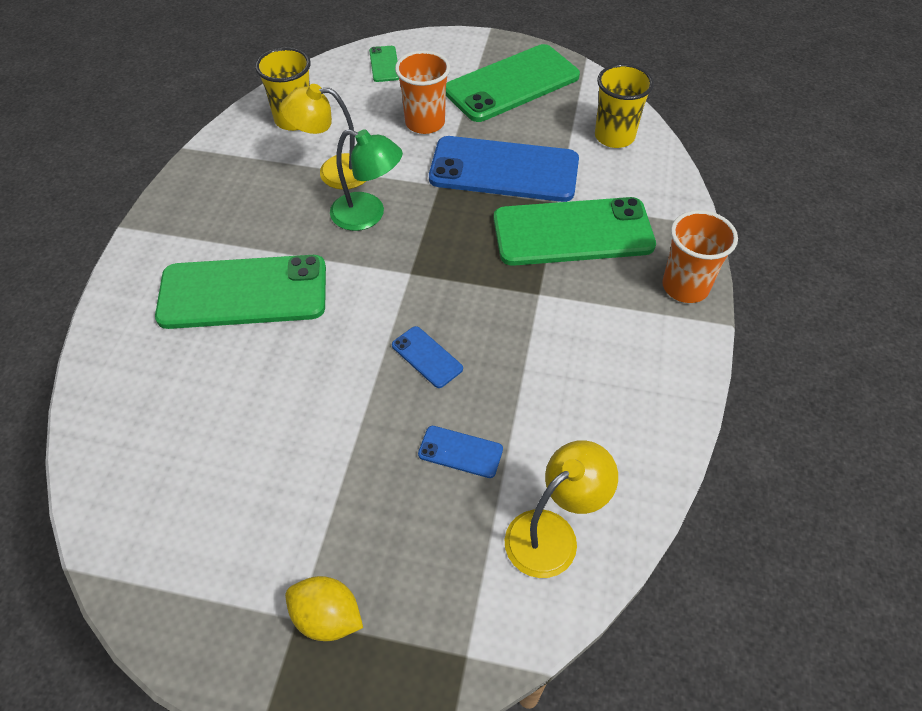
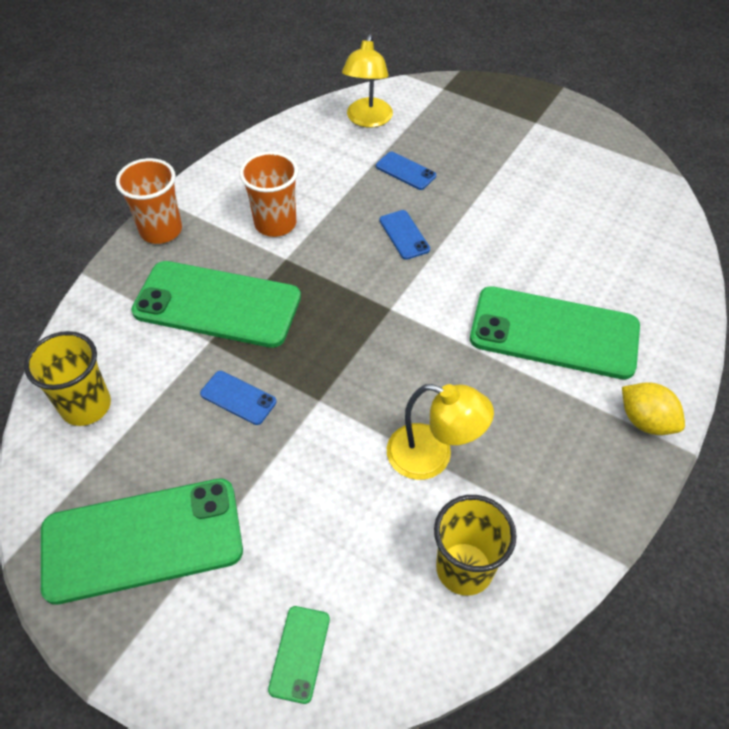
camera: 160 degrees left, 0 degrees up
yellow lemon [285,576,363,641] -> yellow lemon moved to [622,382,685,435]
green lamp [330,129,403,231] -> none
orange cup [395,51,450,134] -> orange cup moved to [239,152,298,237]
blue phone [429,136,579,202] -> blue phone [200,371,277,425], size x0.43
yellow lamp [504,440,618,578] -> yellow lamp turned 60 degrees counterclockwise [342,34,393,128]

